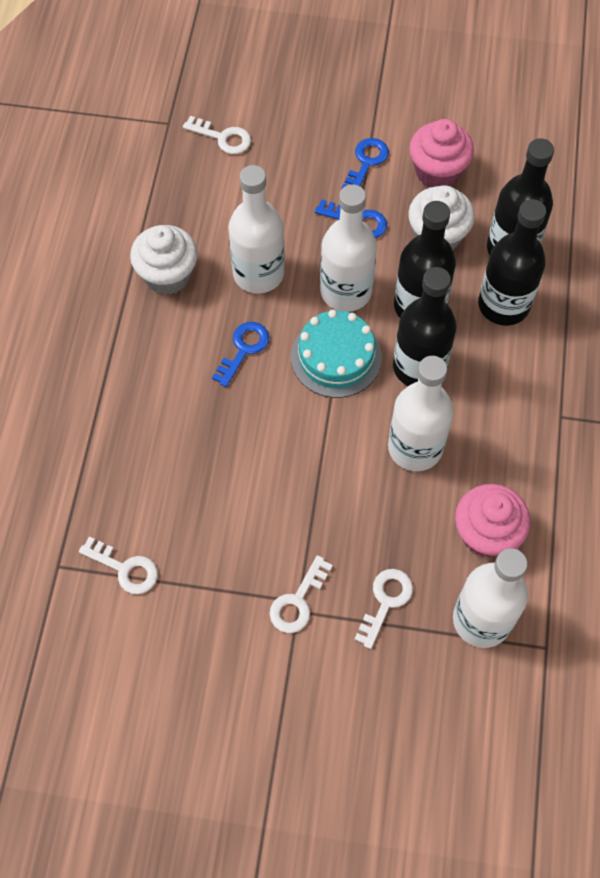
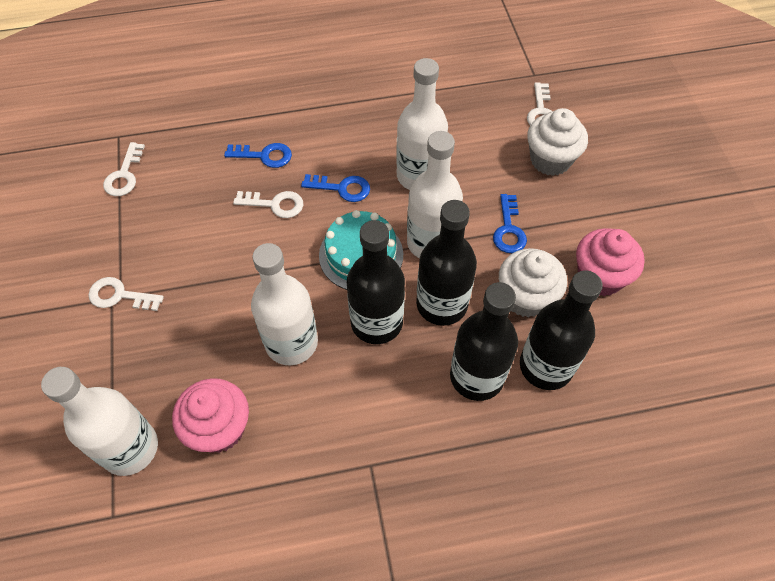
camera: 70 degrees right, 5 degrees down
white cupcake [130,225,198,295] -> white cupcake moved to [527,108,588,176]
blue key [342,138,389,188] -> blue key moved to [224,143,292,168]
white key [354,569,413,649] -> white key moved to [233,191,303,218]

